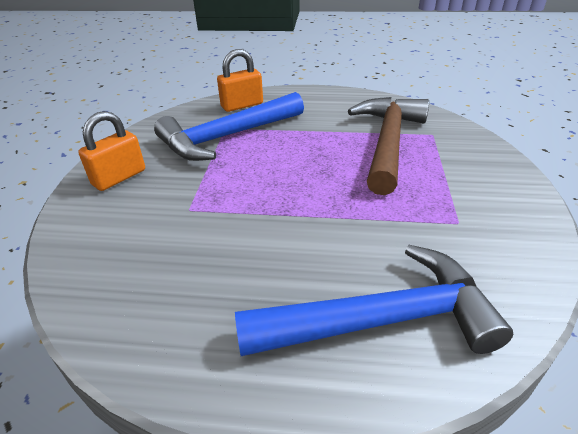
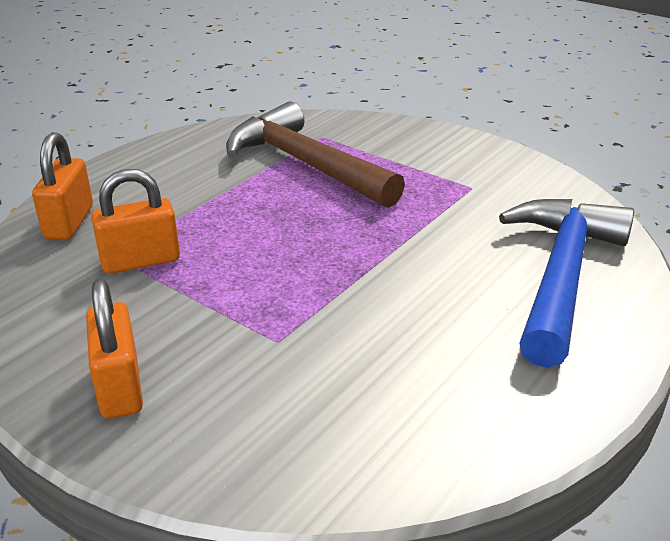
camera: 60 degrees left, 5 degrees down
blue hammer [154,92,304,161] -> orange padlock [91,169,180,274]

